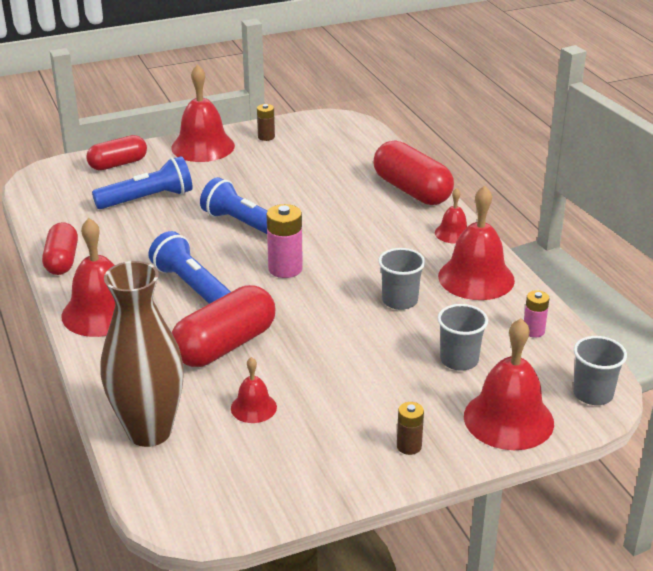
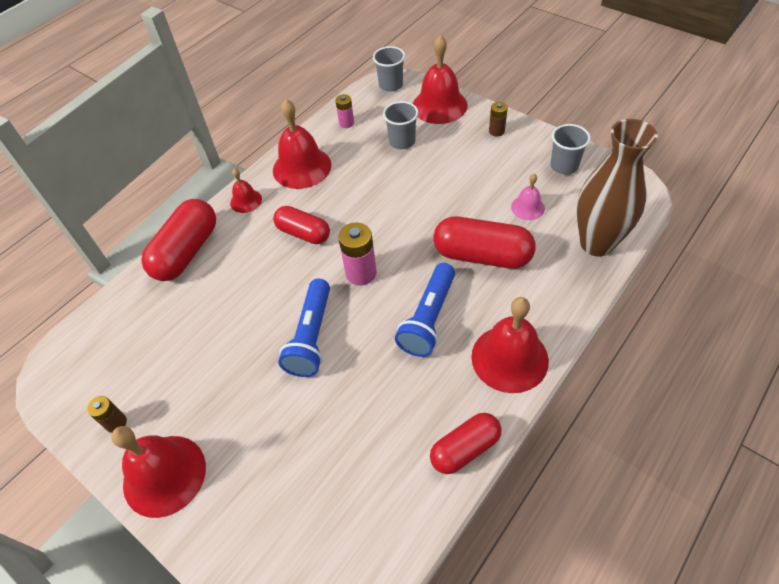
camera: 115 degrees left, 20 degrees up
red capsule [86,135,147,170] -> red capsule moved to [273,206,330,244]
blue flashlight [92,156,192,209] -> none
red bell [231,357,277,423] -> pink bell [511,174,545,220]
grey cup [378,248,425,310] -> grey cup moved to [550,124,591,174]

